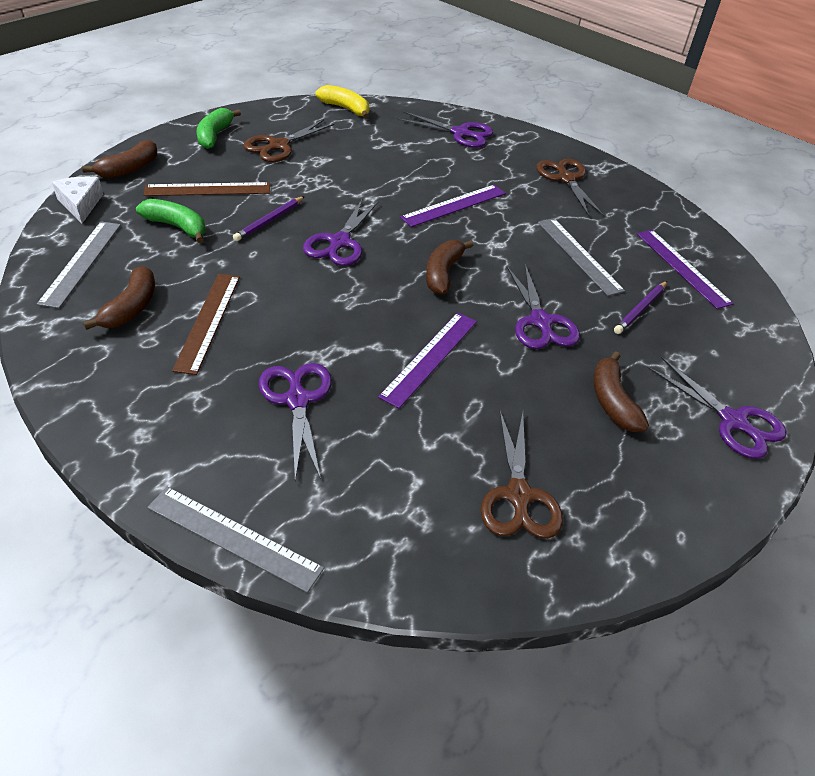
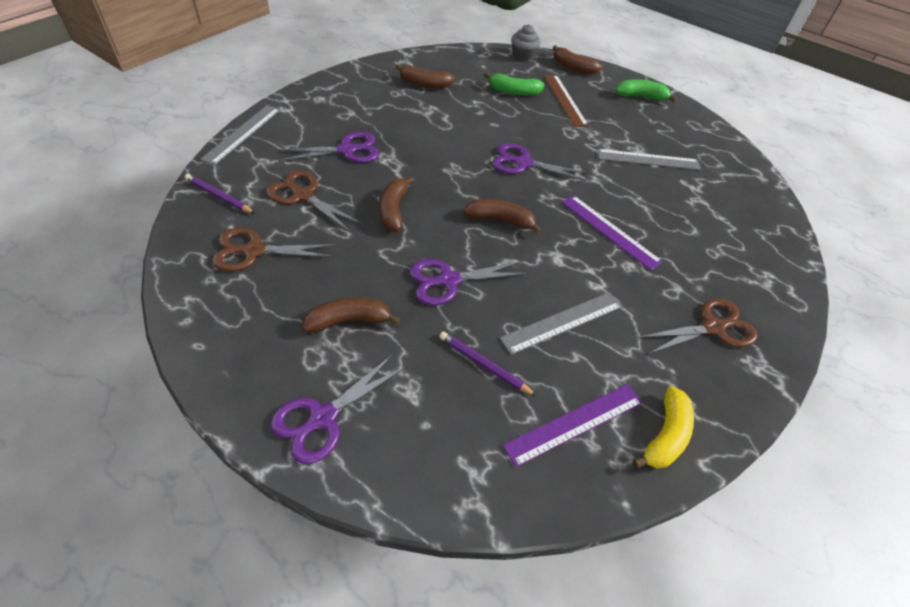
camera: 85 degrees right, 5 degrees up
grey ruler [37,221,121,308] -> grey ruler moved to [598,149,701,170]
white cheese [52,176,103,223] -> grey cupcake [511,24,541,61]
green banana [136,199,206,243] -> green banana turned 75 degrees clockwise [484,72,544,96]
brown ruler [172,274,240,375] -> none
purple pencil [233,196,305,241] -> purple pencil moved to [185,174,255,214]
brown scissors [243,119,335,162] -> brown scissors moved to [266,170,363,232]
yellow banana [315,85,369,119] -> yellow banana moved to [633,386,694,469]
purple ruler [378,312,477,408] -> brown banana [379,176,415,232]
purple scissors [398,111,493,148] -> none

